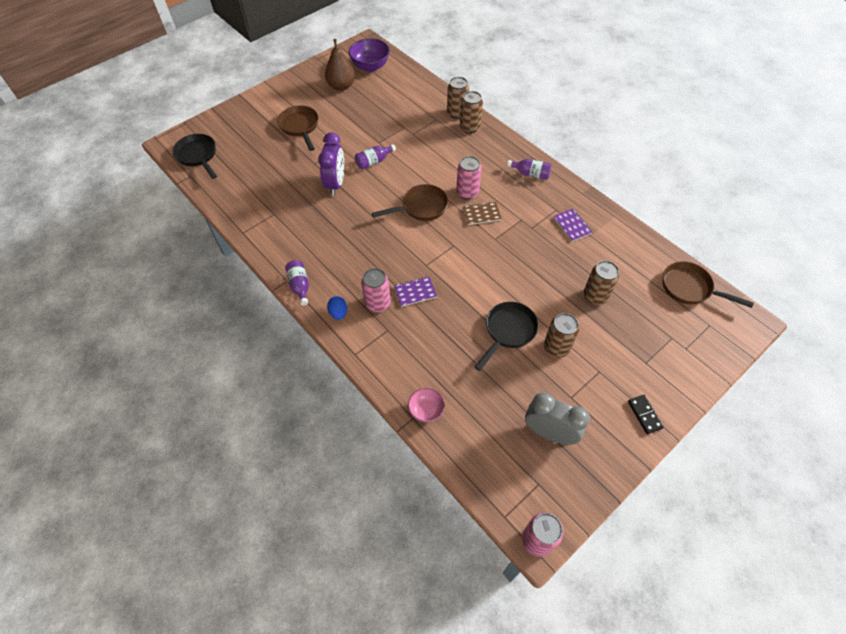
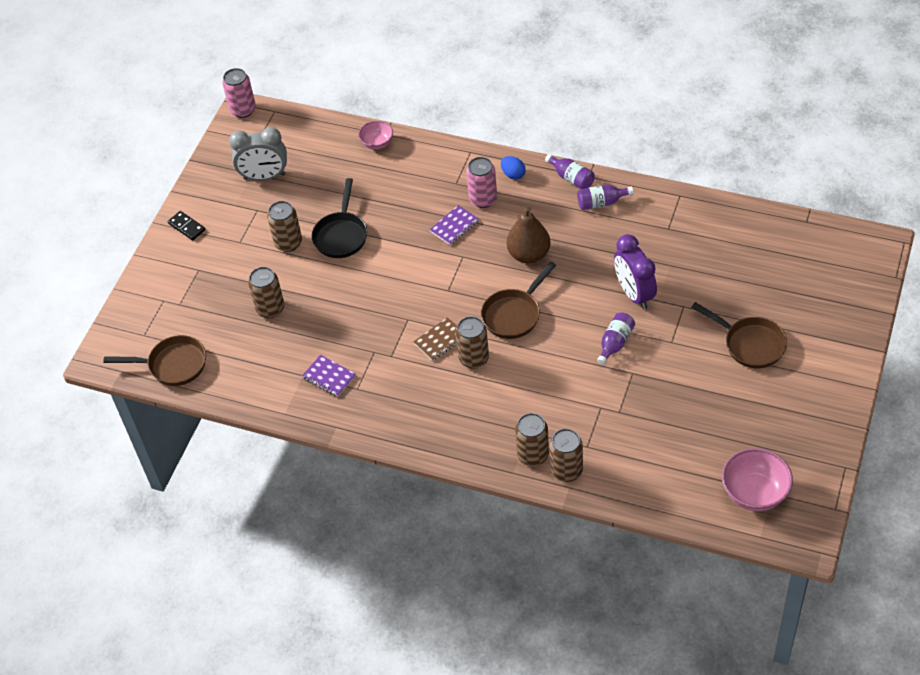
camera: 155 degrees right, 5 degrees down
black pan [173,134,217,179] -> none
brown pear [325,39,355,91] -> brown pear moved to [507,207,550,263]
purple bowl [349,38,390,72] -> pink bowl [722,448,793,511]
pink can [456,156,482,200] -> brown can [455,316,489,369]
purple bottle [507,159,552,180] -> purple bottle moved to [577,185,634,210]

